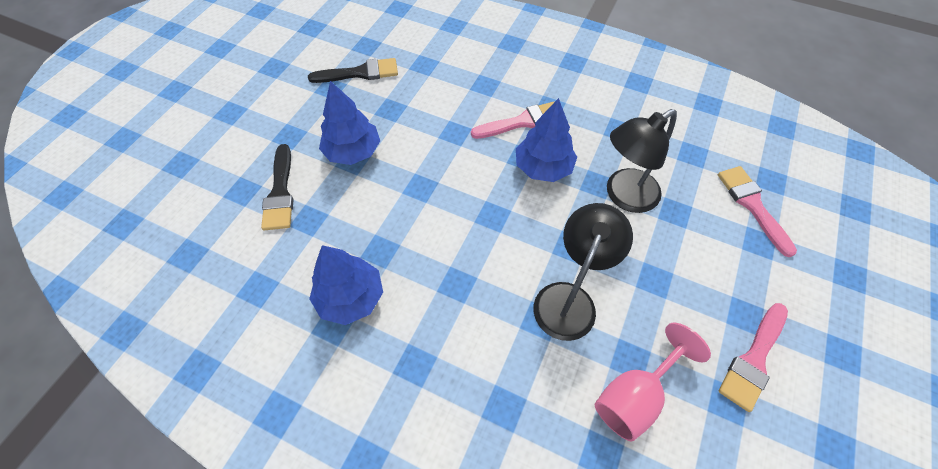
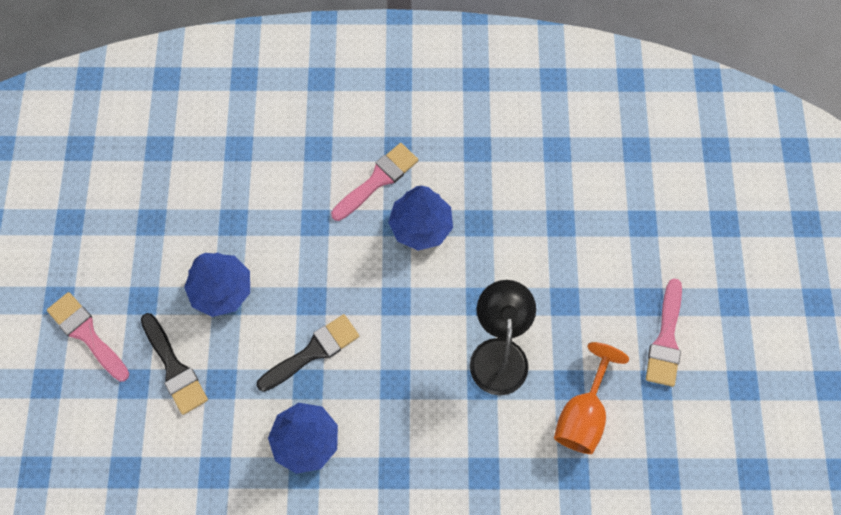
camera: 25 degrees left, 10 degrees up
black brush [308,58,398,83] -> black brush moved to [256,314,359,392]
pink goblet [595,323,711,442] -> orange goblet [554,342,629,454]
black lamp [607,109,677,213] -> none
pink brush [718,166,797,257] -> pink brush moved to [47,292,129,382]

